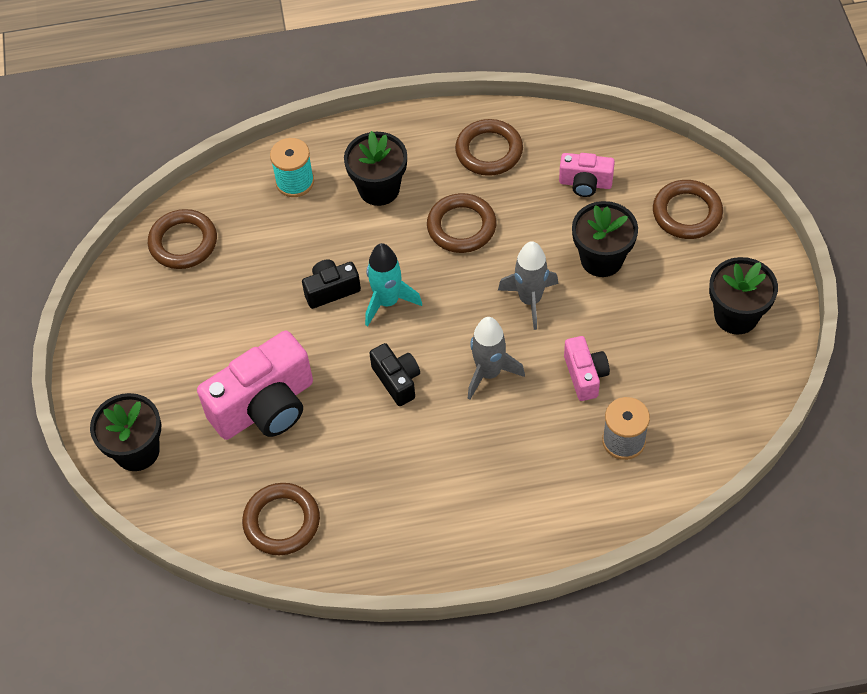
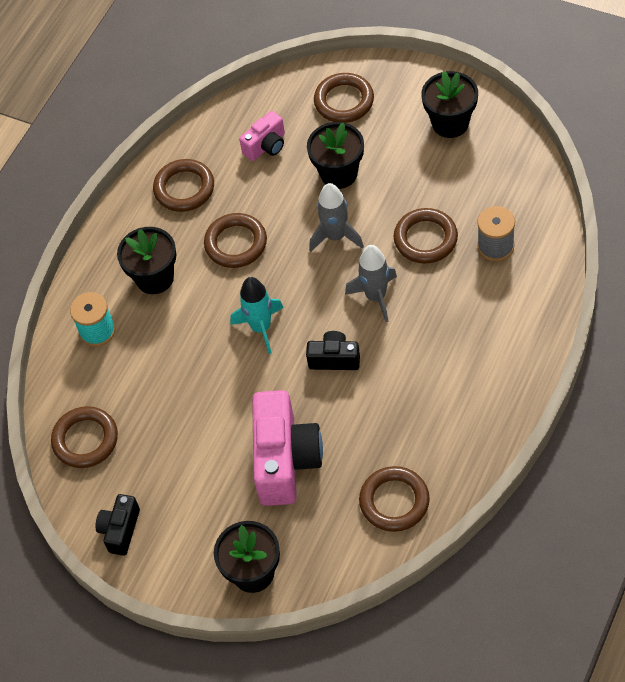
camera: 50 degrees left, 0 degrees up
black camera [302,259,361,309] -> black camera moved to [95,494,140,556]
pink camera [564,336,610,401] -> brown ring [394,208,458,264]

